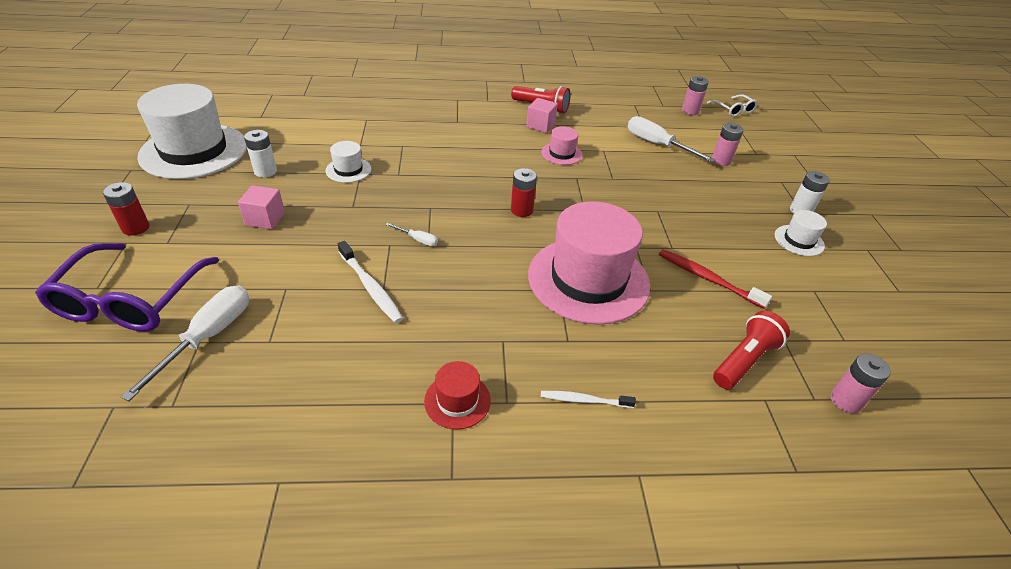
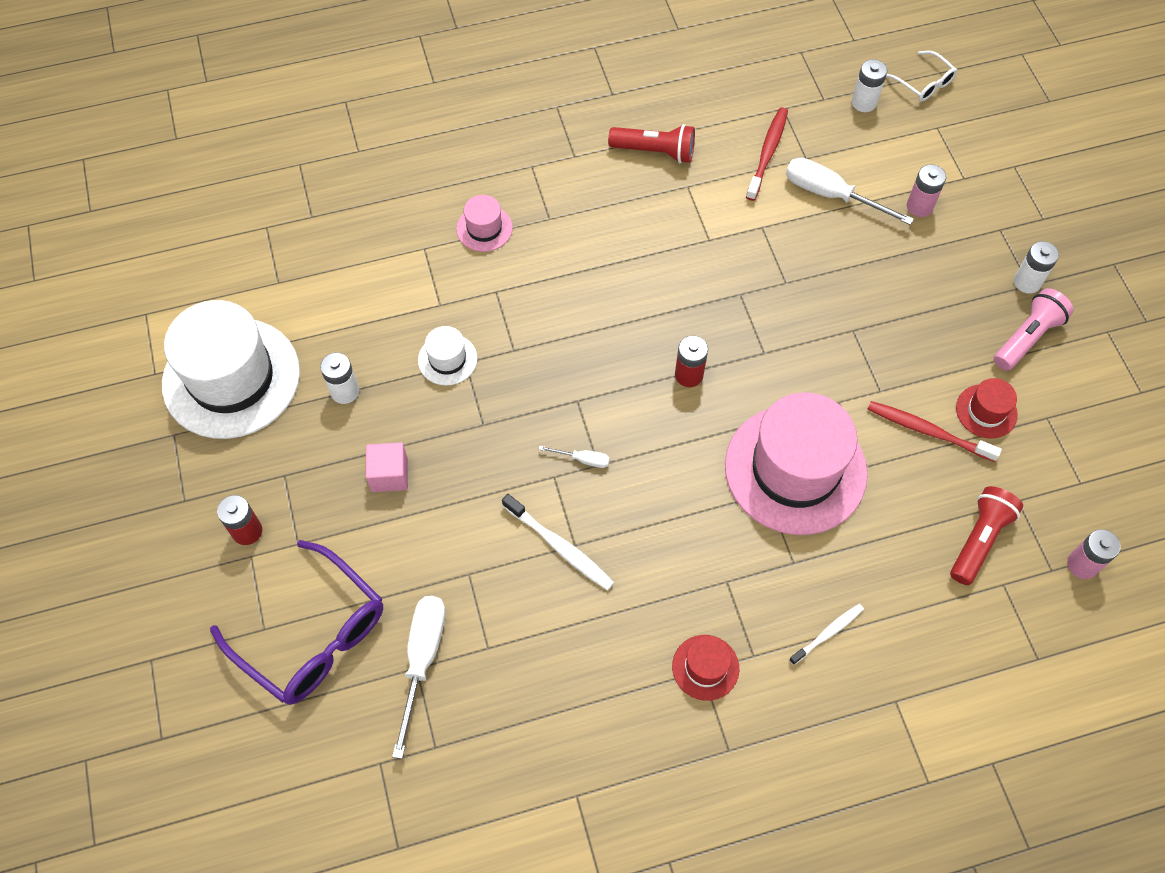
camera: 10 degrees left, 20 degrees up
purple glasses [35,243,219,331] -> purple glasses turned 45 degrees counterclockwise [210,540,383,705]
pink cube [526,98,558,133] -> none
pink hat [541,126,583,165] -> pink hat moved to [456,195,513,252]
white toothbrush [541,391,636,408] -> white toothbrush turned 150 degrees clockwise [789,604,864,665]
pink battery [682,76,709,115] -> white battery [852,59,887,112]
white hat [775,210,827,256] -> pink flashlight [994,288,1073,371]
none -> red toothbrush [746,107,788,201]
none -> red hat [956,378,1018,438]

